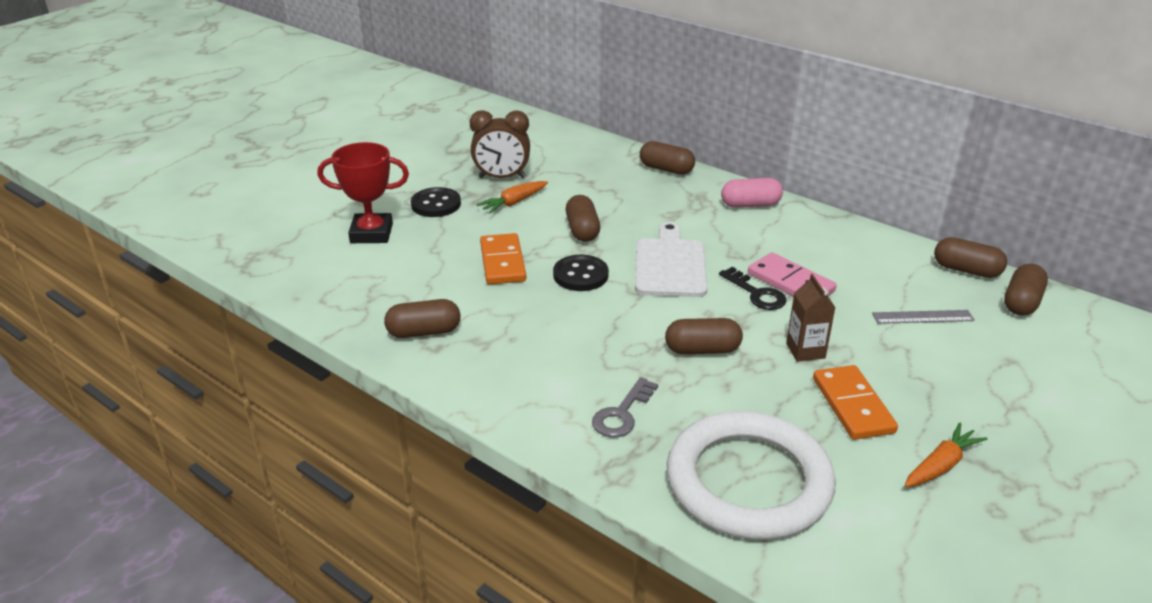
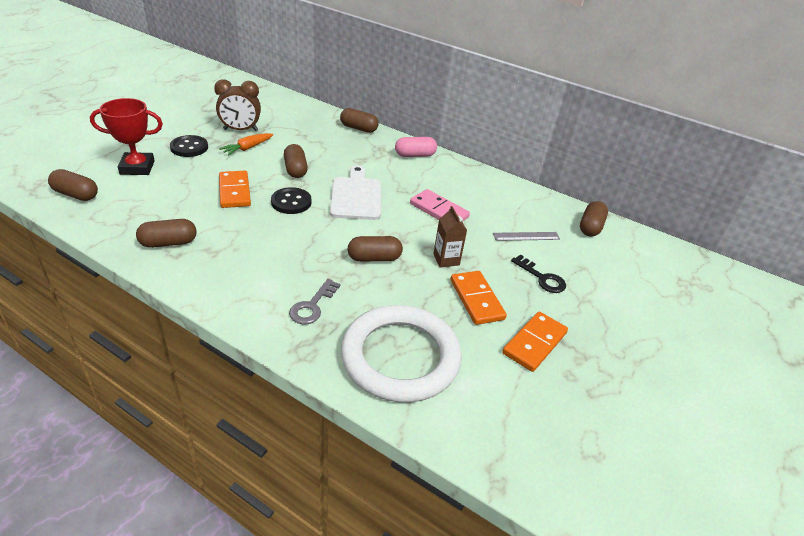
camera: 10 degrees left, 5 degrees up
black key [719,267,787,310] -> black key moved to [511,254,566,293]
orange carrot [905,423,987,487] -> orange domino [502,312,568,372]
brown capsule [934,237,1007,278] -> brown capsule moved to [48,169,98,201]

